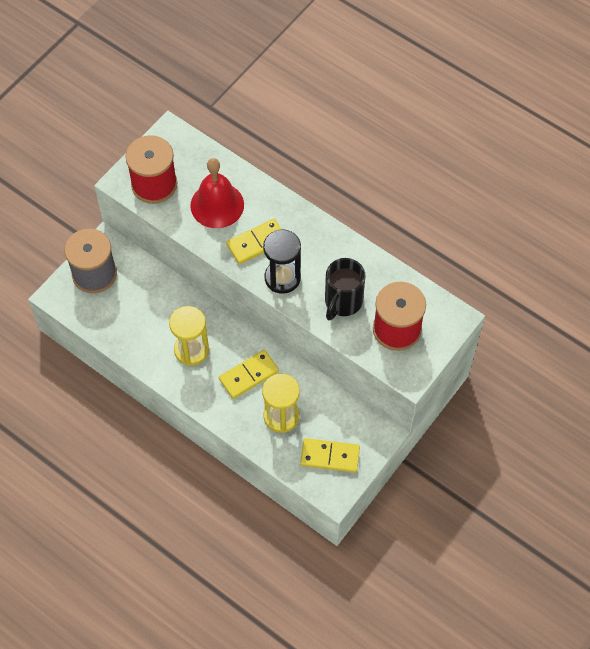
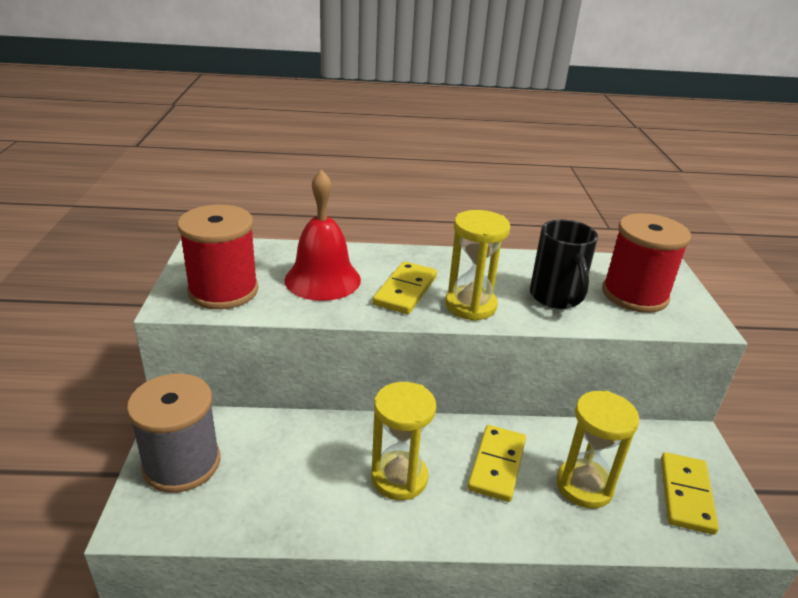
camera: 40 degrees left, 30 degrees down
black hourglass [263,230,301,294] -> yellow hourglass [445,210,510,321]
yellow domino [300,438,360,473] -> yellow domino turned 45 degrees counterclockwise [661,452,719,535]

